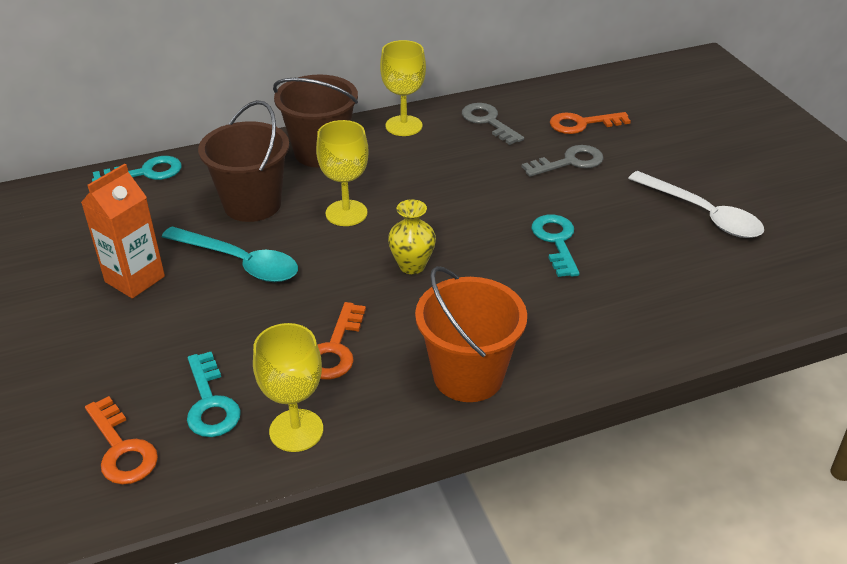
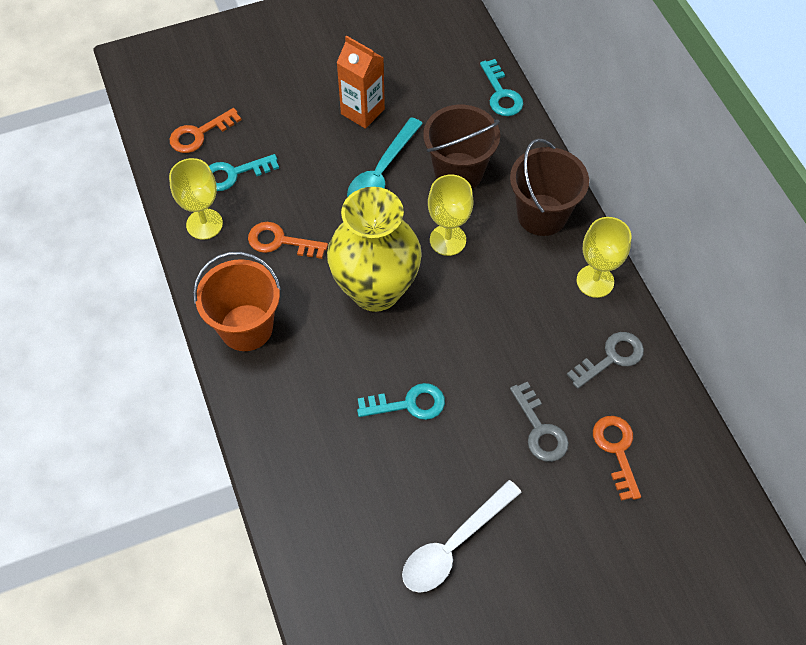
camera: 90 degrees right, 20 degrees up
yellow vase [388,199,436,274] -> yellow vase [327,187,422,312], size x2.26

